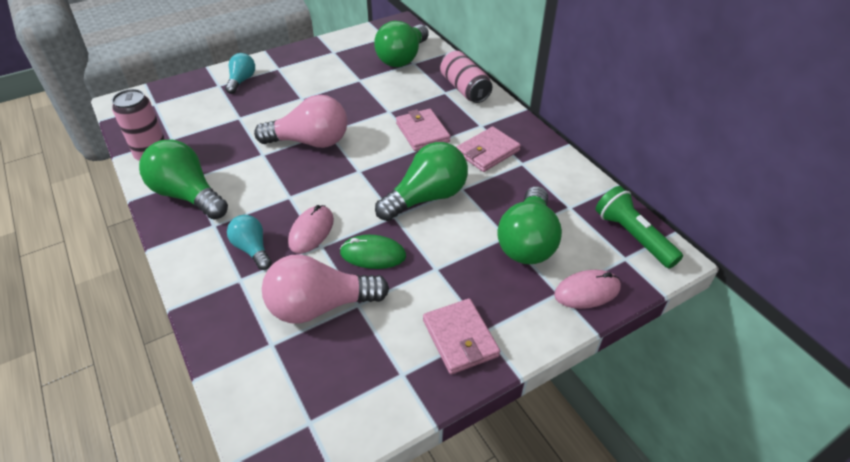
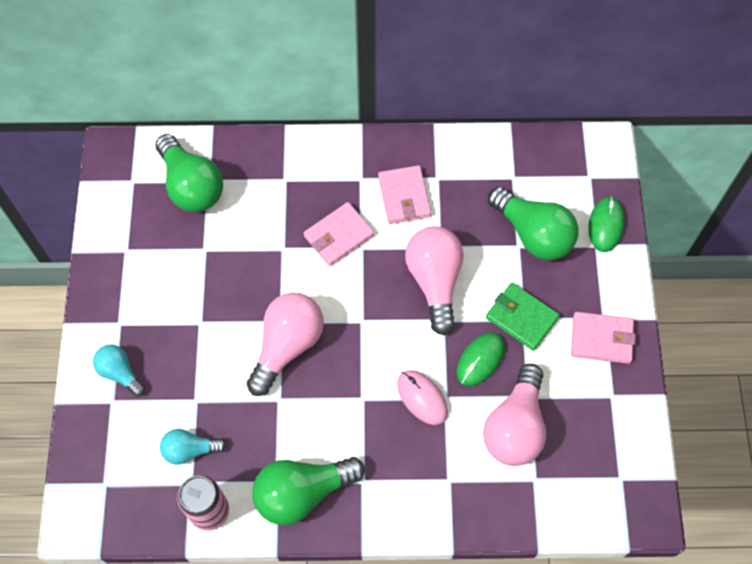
camera: 60 degrees left, 20 degrees up
turquoise light bulb [227,215,272,270] -> turquoise light bulb moved to [160,429,227,465]
green light bulb [375,142,468,221] -> pink light bulb [405,226,464,335]
pink wallet [396,109,451,151] -> pink wallet turned 45 degrees counterclockwise [304,202,374,266]
pink can [440,51,492,103] -> none
pink mouse [554,270,621,309] -> green mouse [588,197,625,252]
green flashlight [596,186,683,269] -> none
none -> green wallet [486,283,560,351]

